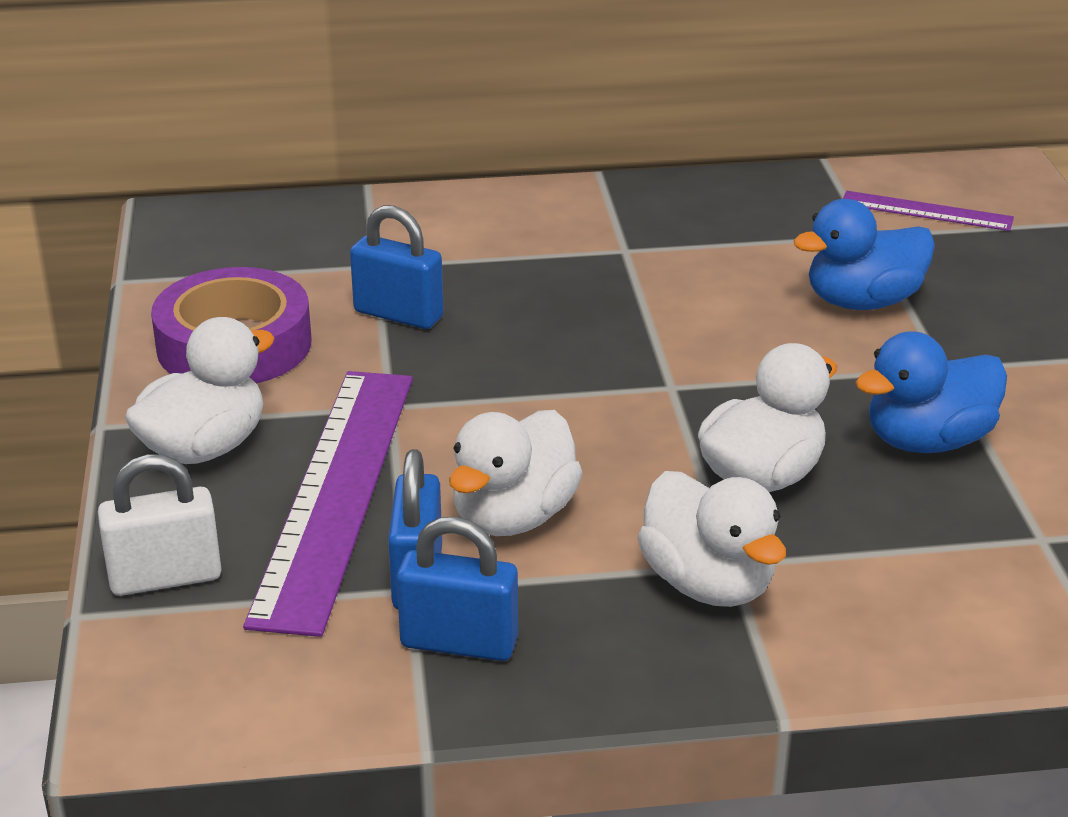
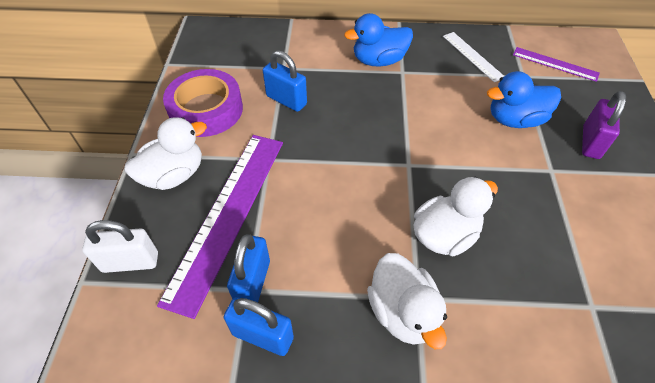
camera: 10 degrees right, 20 degrees up
white duck [449,410,582,536] -> none
blue duck [855,331,1007,453] -> blue duck moved to [344,13,413,67]
none -> white ruler [443,32,504,82]
none -> purple padlock [582,91,626,159]

